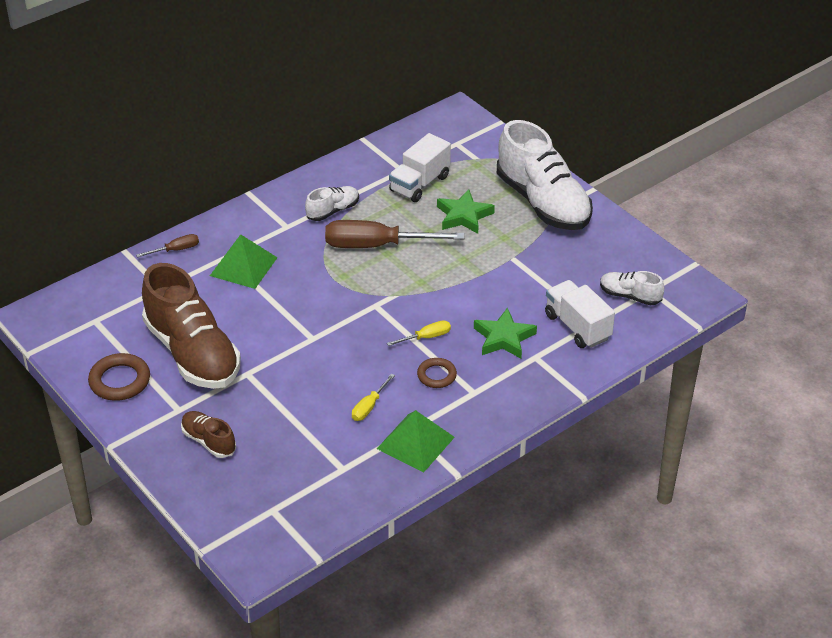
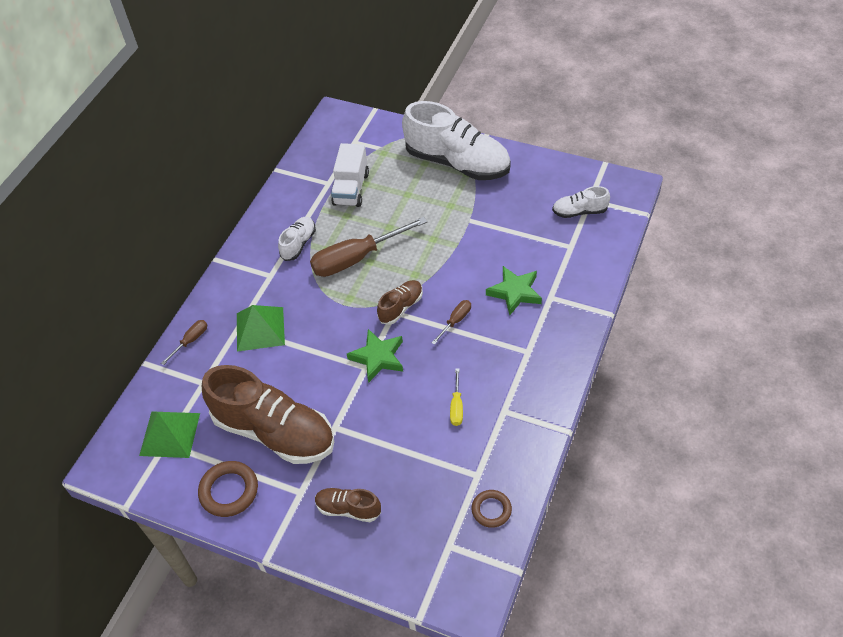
camera: 25 degrees left, 10 degrees up
green pyramid [377,410,455,473] -> green pyramid moved to [139,411,200,458]
yellow screwdriver [387,320,451,346] -> brown screwdriver [431,300,471,345]
brown ring [417,358,457,388] -> brown ring moved to [472,490,512,528]
green star [437,189,495,234] -> green star moved to [347,329,403,383]
white truck [545,280,615,348] -> none
none -> brown shoe [377,280,423,325]

